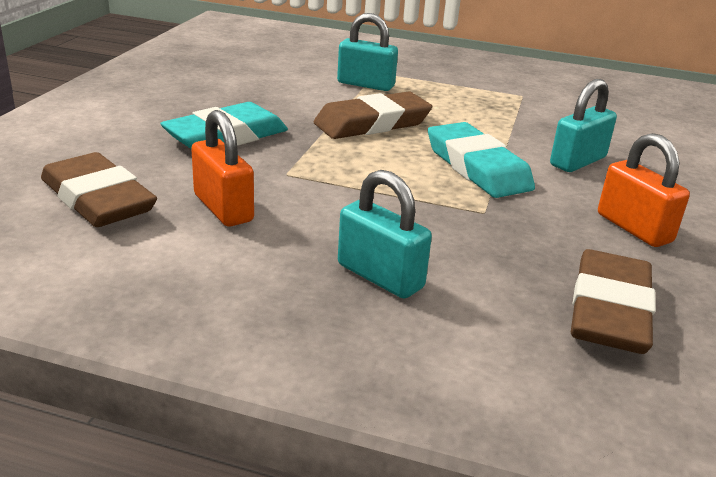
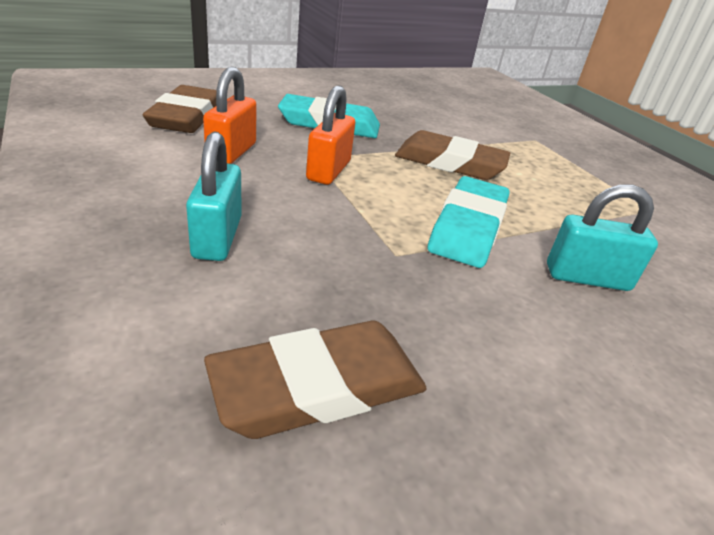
camera: 45 degrees right, 5 degrees up
turquoise padlock [337,13,398,91] -> none
orange padlock [598,133,690,247] -> orange padlock moved to [306,86,355,185]

